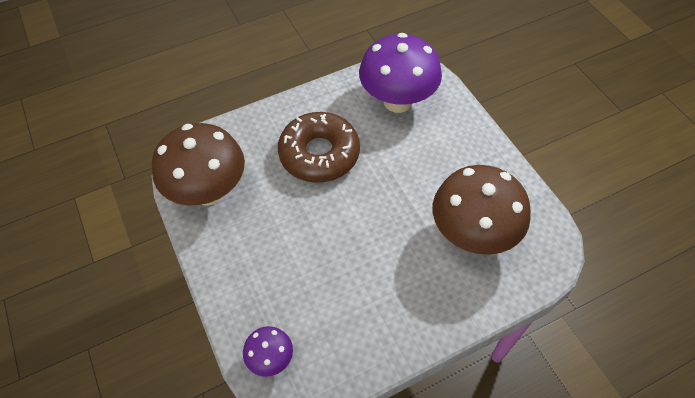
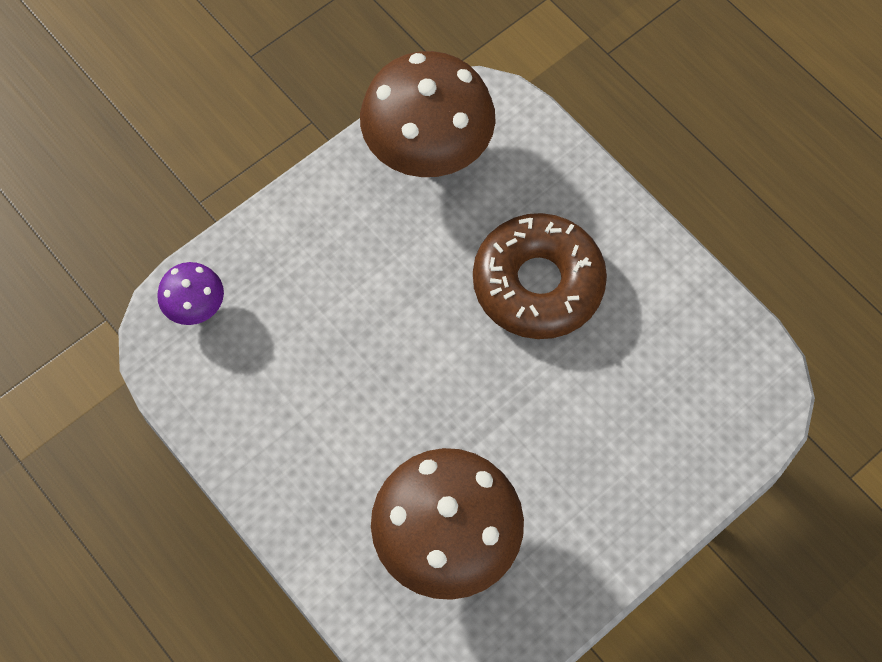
camera: 75 degrees right, 10 degrees up
purple mushroom [359,33,442,113] -> none

